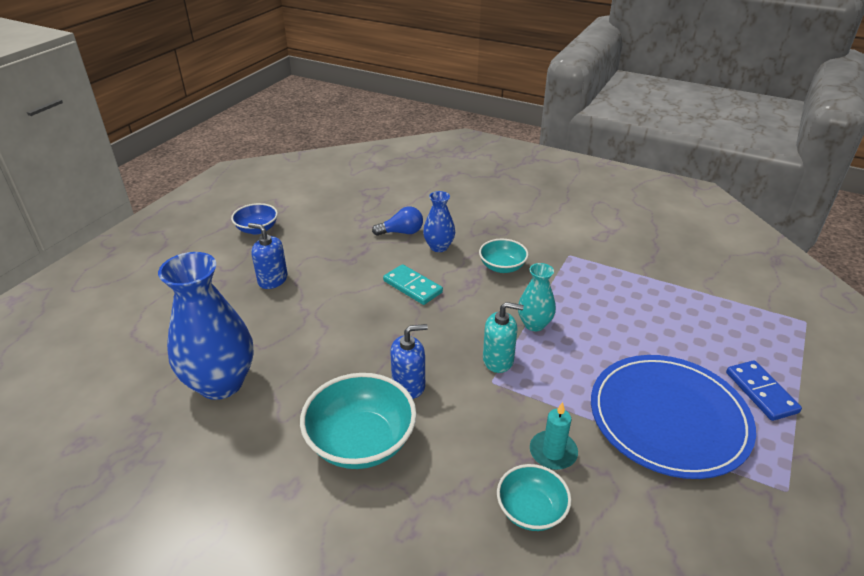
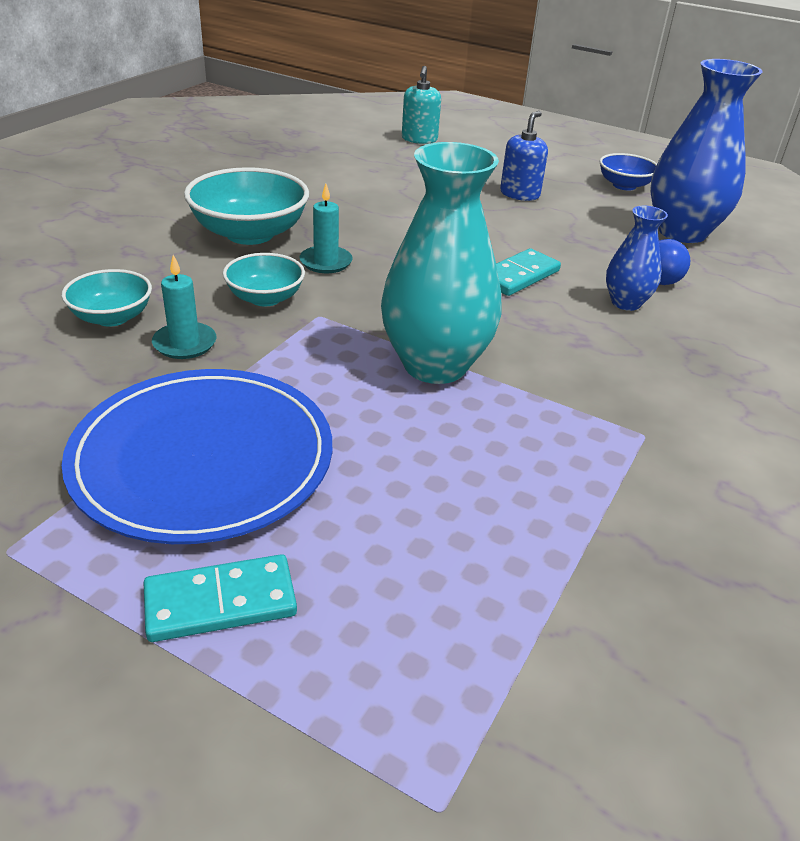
camera: 90 degrees right, 0 degrees up
blue vase [158,252,253,400] -> blue vase moved to [650,59,763,243]
blue soap dispenser [390,324,428,399] -> turquoise candle [300,183,353,273]
turquoise bowl [479,239,529,273] -> turquoise bowl moved to [223,253,305,306]
turquoise soap dispenser [483,302,524,373] -> turquoise soap dispenser moved to [402,66,441,144]
turquoise vase [518,263,556,331] -> turquoise vase [381,142,502,384], size x1.91
blue domino [726,360,802,421] -> turquoise domino [144,554,297,642]

